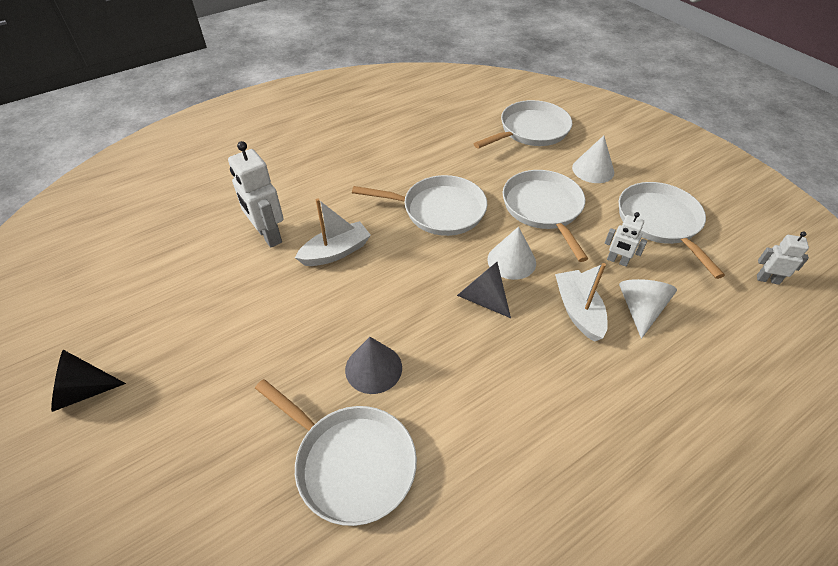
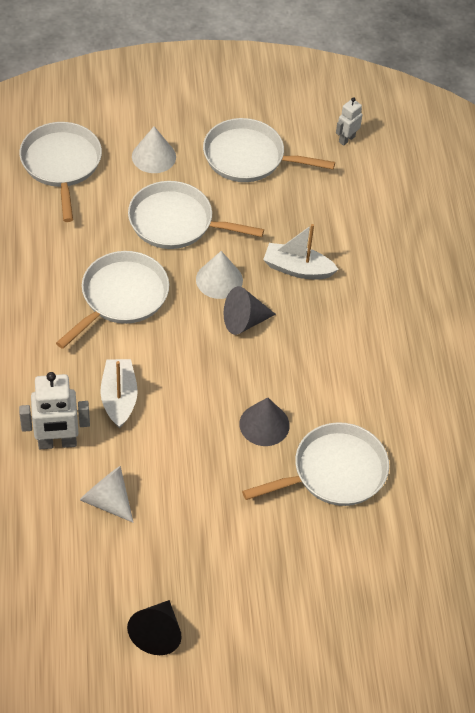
camera: 65 degrees left, 5 degrees up
white robot [605,212,647,267] -> none
white cone [619,279,677,339] -> white cone moved to [80,466,134,523]

